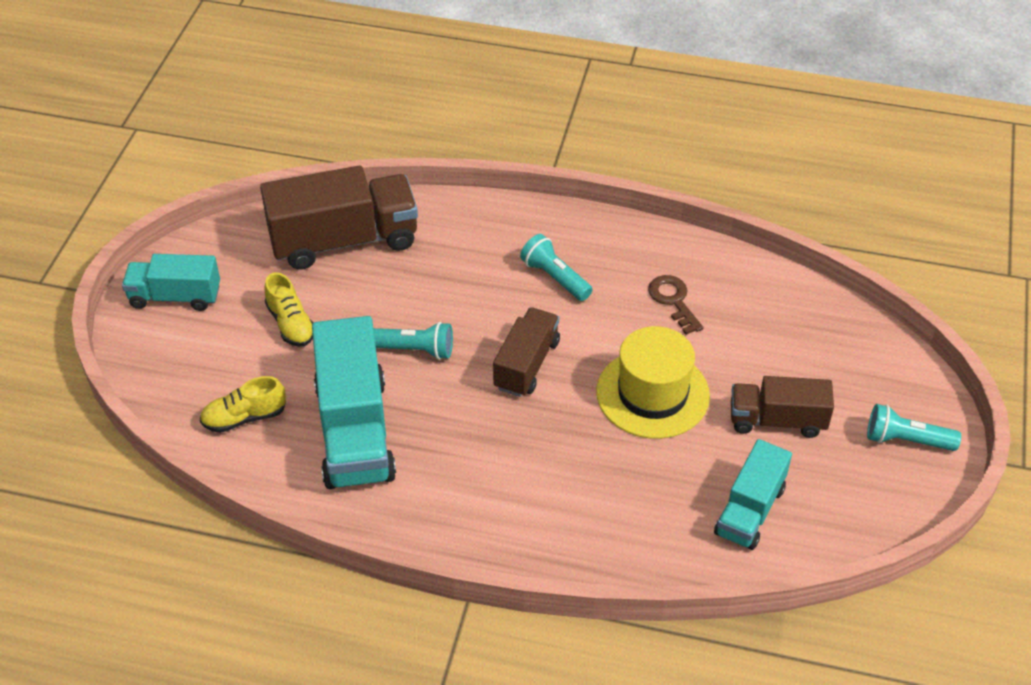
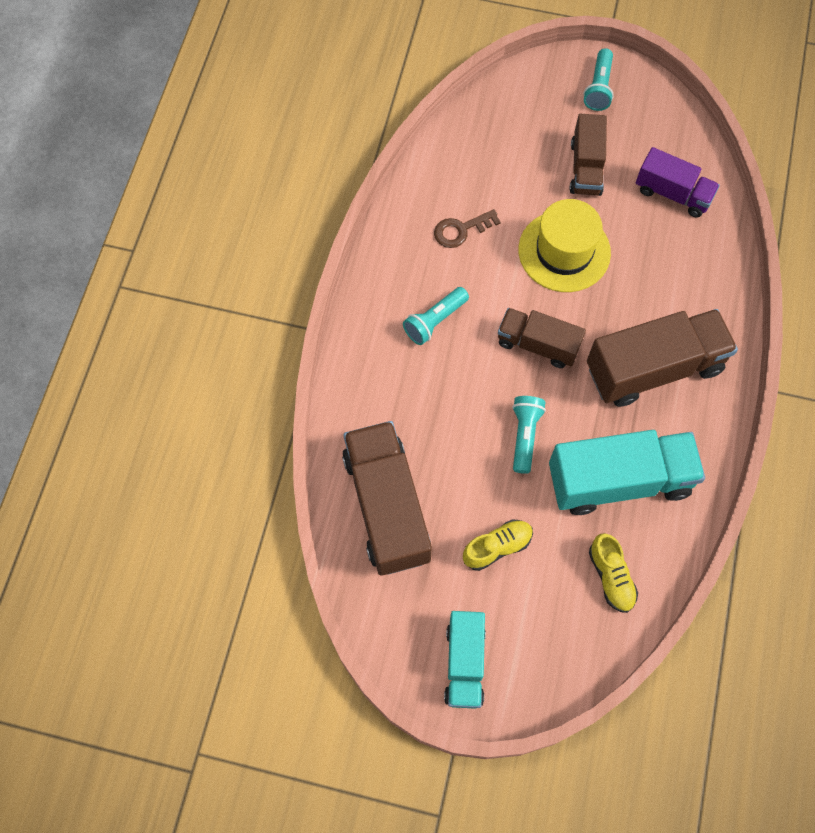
camera: 90 degrees left, 20 degrees up
turquoise truck [714,439,792,550] -> purple truck [636,147,720,218]
none -> brown truck [587,309,738,407]

